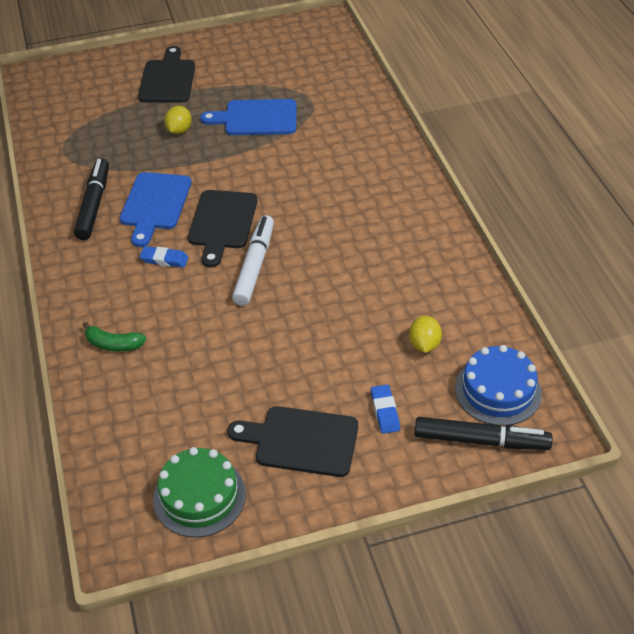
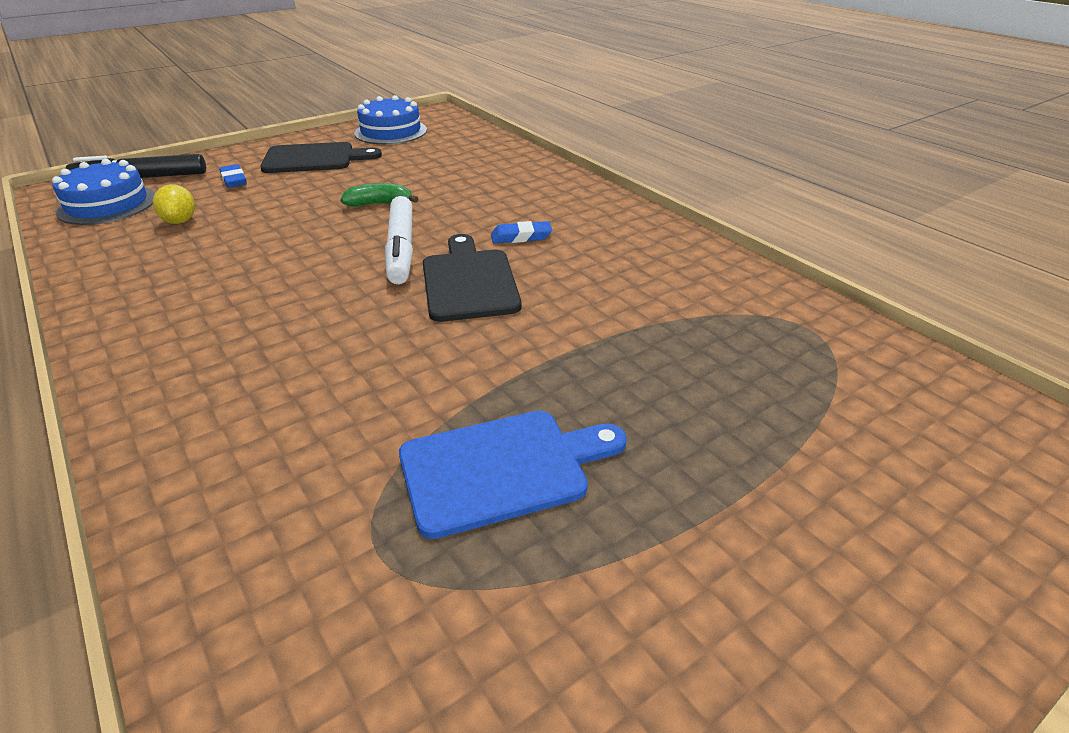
camera: 160 degrees right, 10 degrees down
black marker [74,158,109,240] -> none
green banana [83,322,146,352] -> green banana moved to [340,183,419,207]
blue cutting board [120,172,192,247] -> none
black cutting board [138,46,195,103] -> none
green cake [153,447,246,537] -> blue cake [354,95,427,144]
yellow lemon [164,106,192,134] -> none

